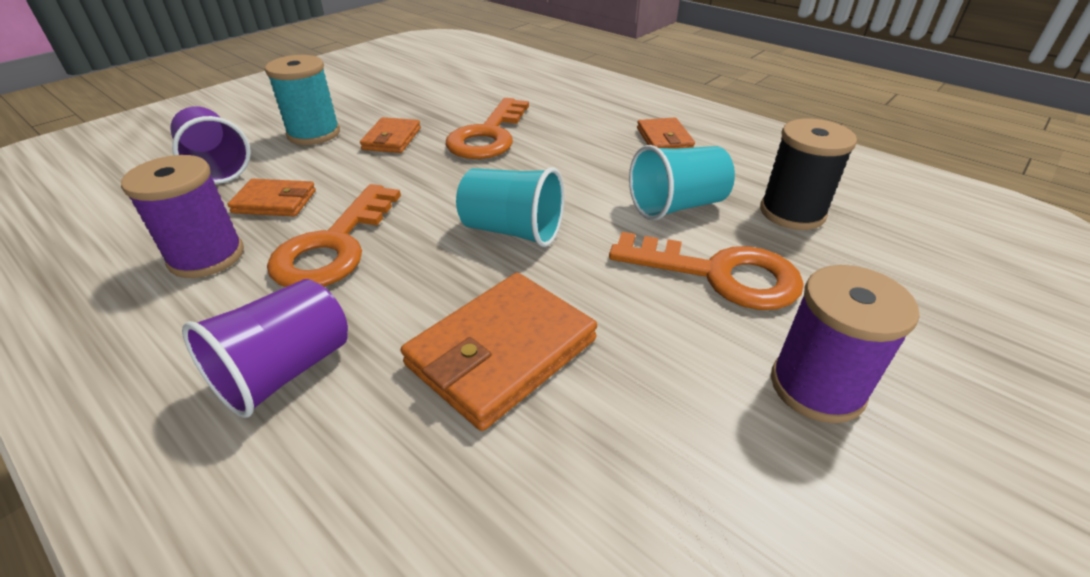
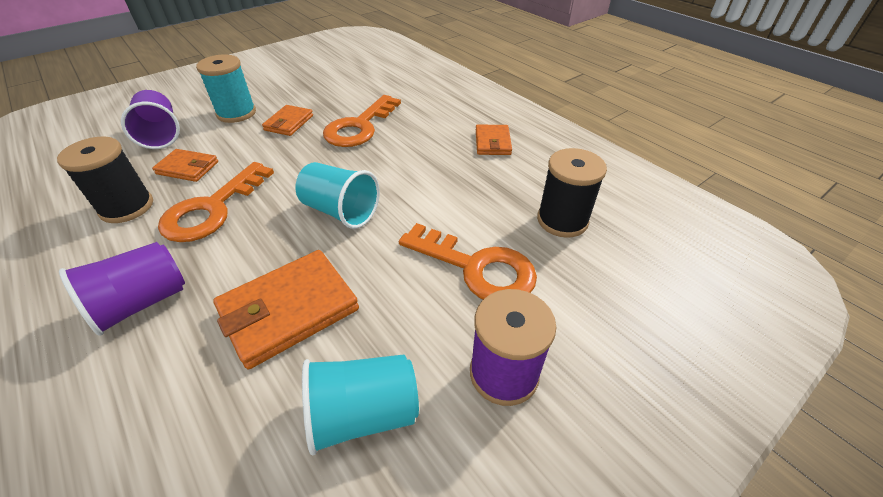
camera: 10 degrees right, 5 degrees up
purple spool [121,155,244,278] -> black spool [57,137,153,223]
turquoise cup [629,145,735,221] -> turquoise cup moved to [302,354,419,455]

